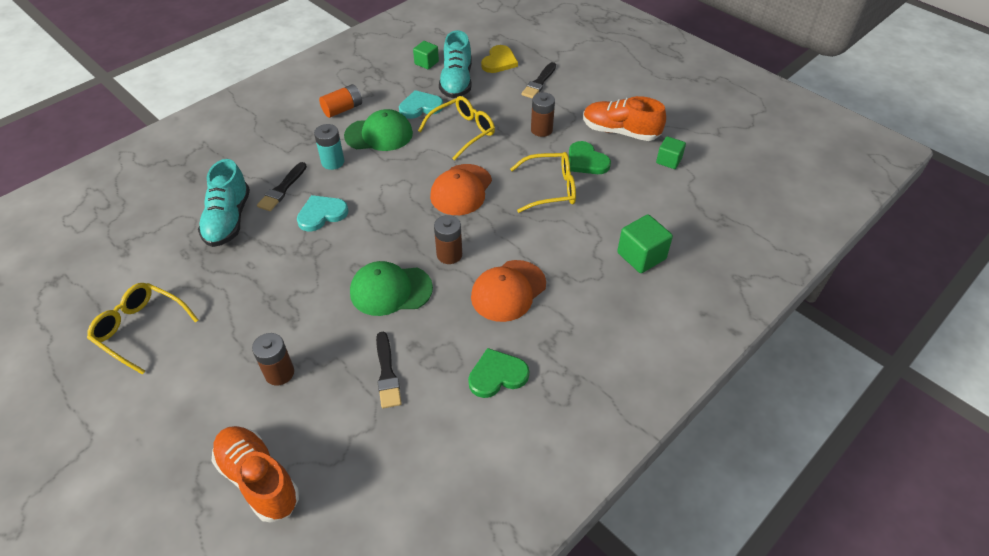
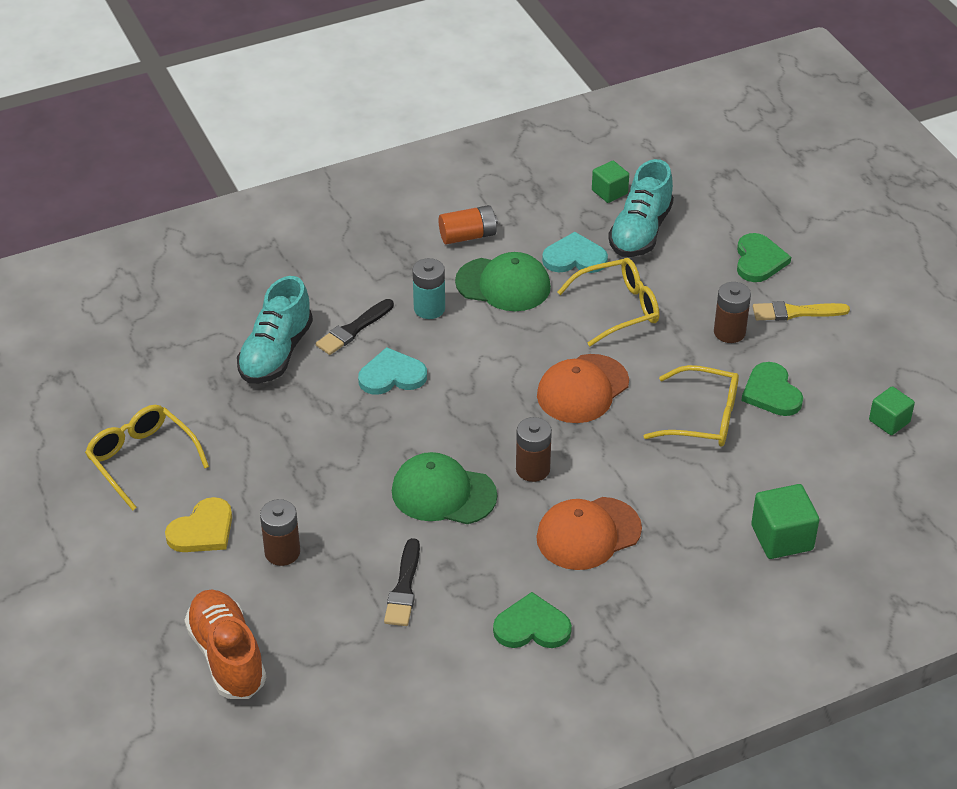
camera: 20 degrees right, 5 degrees down
yellow heart [481,45,518,73] -> yellow heart moved to [165,497,232,552]
black brush [521,62,556,98] -> green heart [737,233,791,282]
orange shoe [583,96,666,141] -> none
none -> yellow brush [753,301,850,321]

